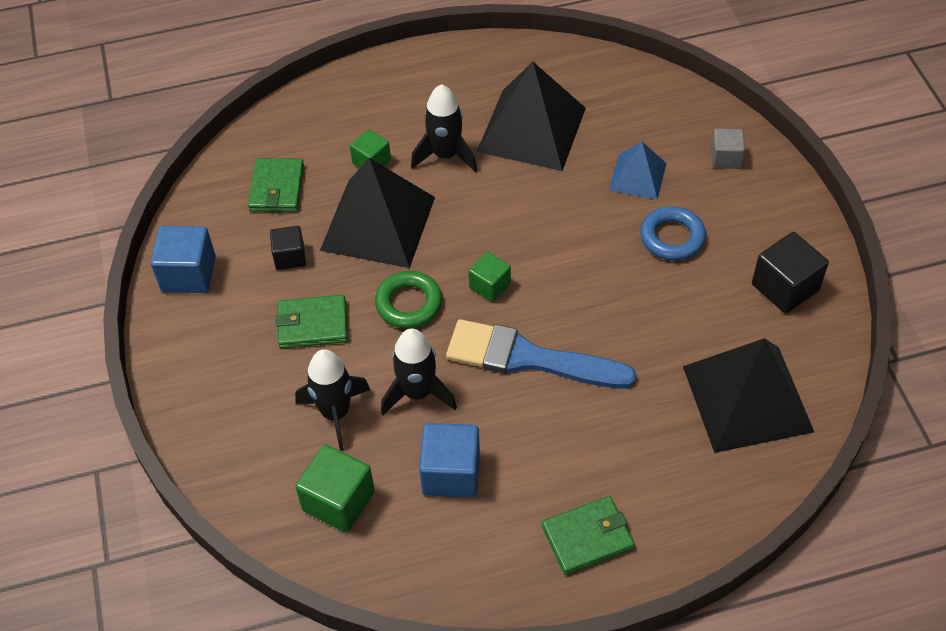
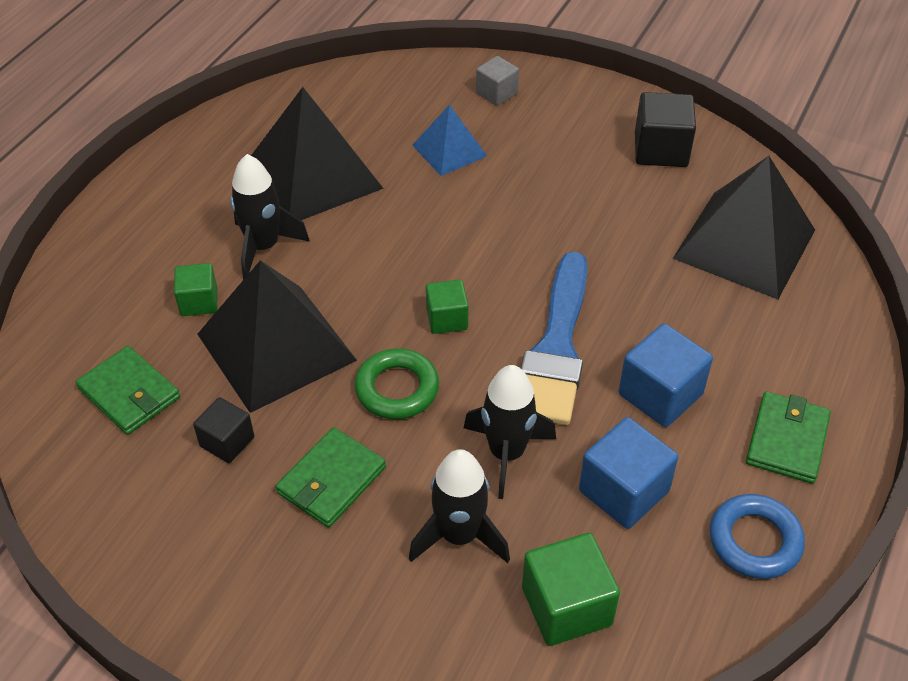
camera: 50 degrees left, 5 degrees down
blue cube [151,226,216,293] -> blue cube moved to [619,323,713,427]
blue brush [446,319,637,389] -> blue brush turned 45 degrees counterclockwise [521,252,588,425]
blue ring [640,206,706,261] -> blue ring moved to [710,494,805,579]

